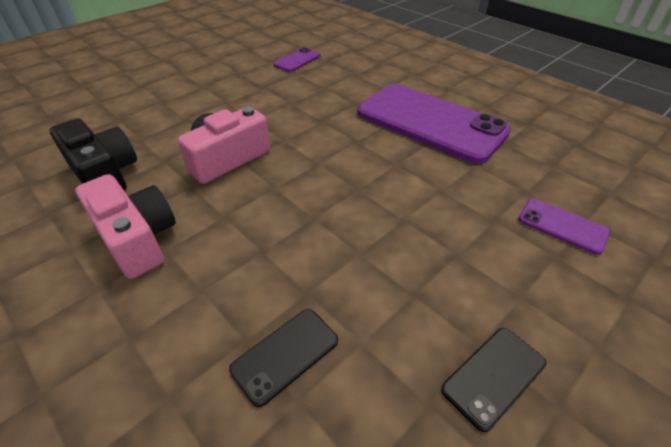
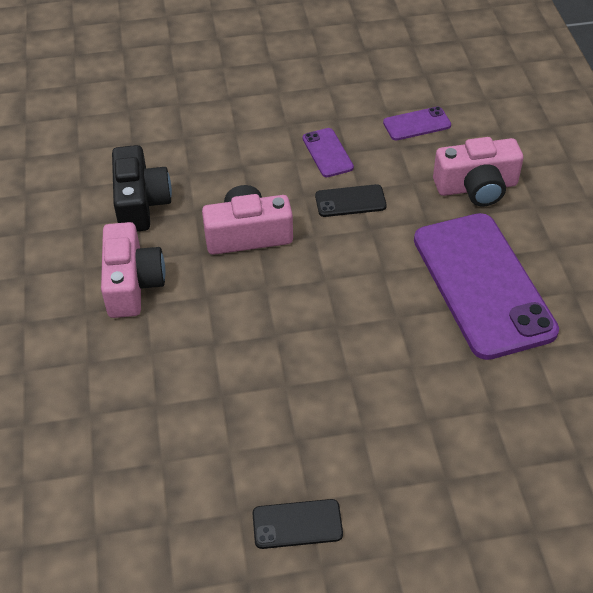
camera: 35 degrees right, 5 degrees up
black phone [229,309,338,407] -> black phone moved to [315,184,387,217]
purple phone [518,199,610,255] -> purple phone moved to [303,128,354,177]
none -> pink camera [433,137,523,207]

